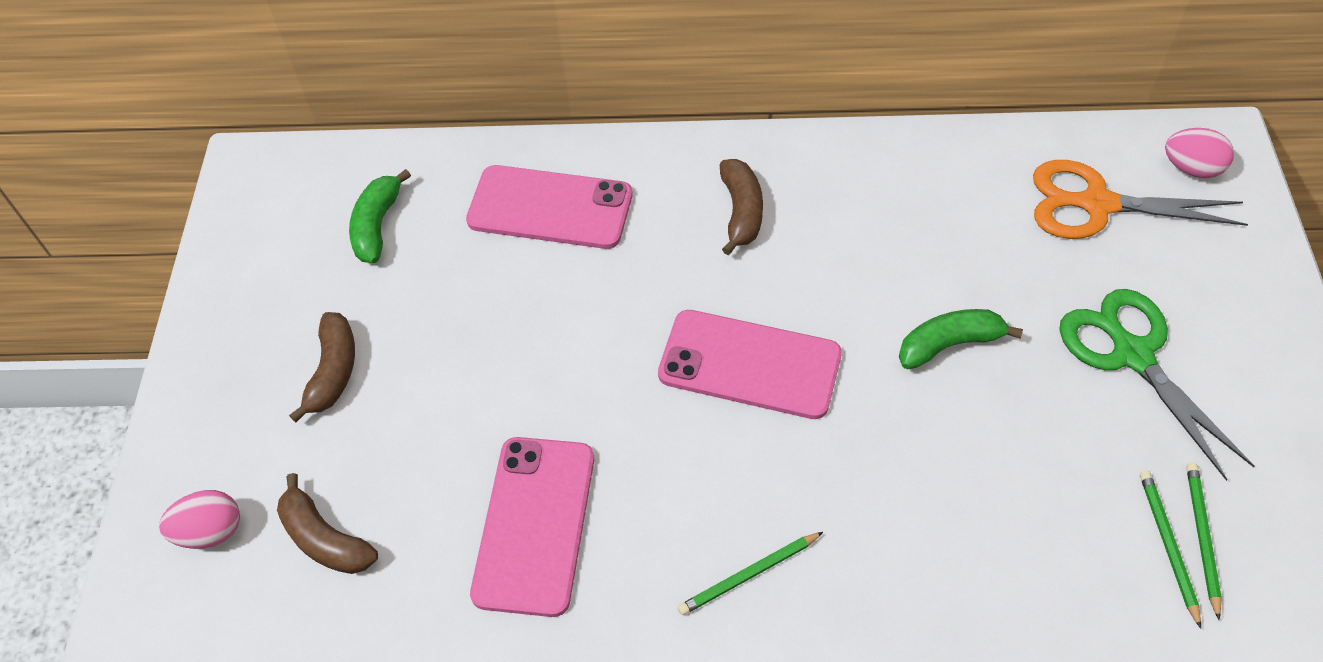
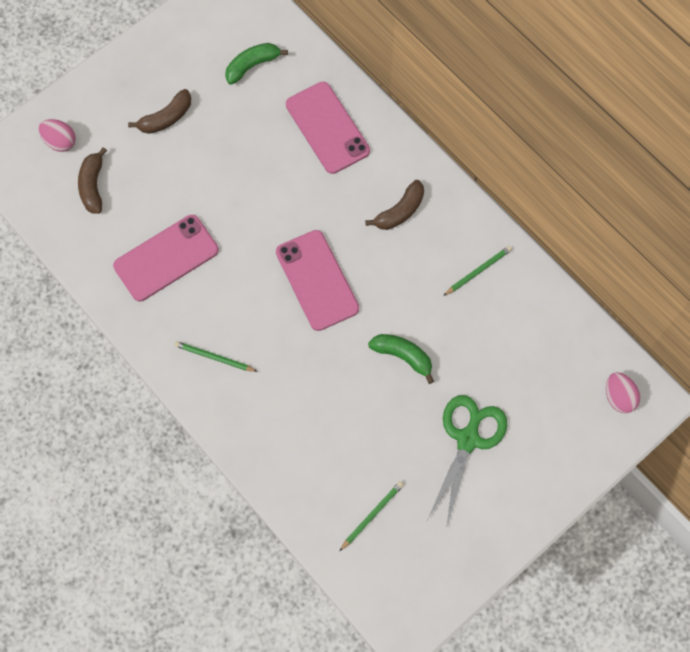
camera: 45 degrees right, 15 degrees up
orange scissors [1033,160,1248,239] -> none
green pencil [1186,463,1222,620] -> green pencil moved to [443,246,512,296]

